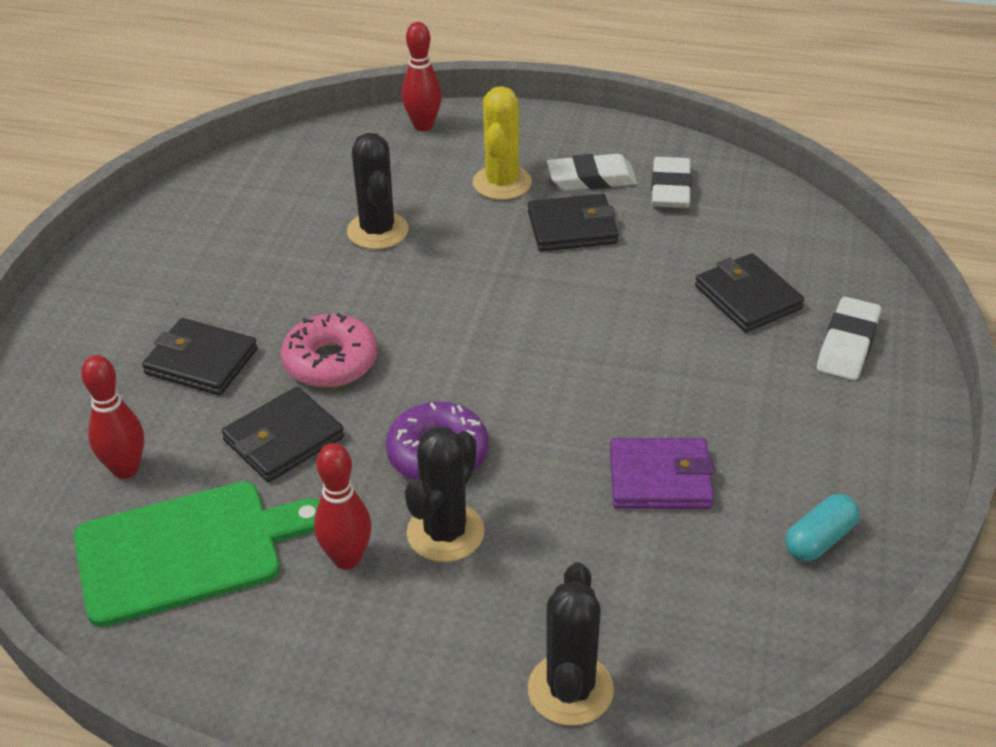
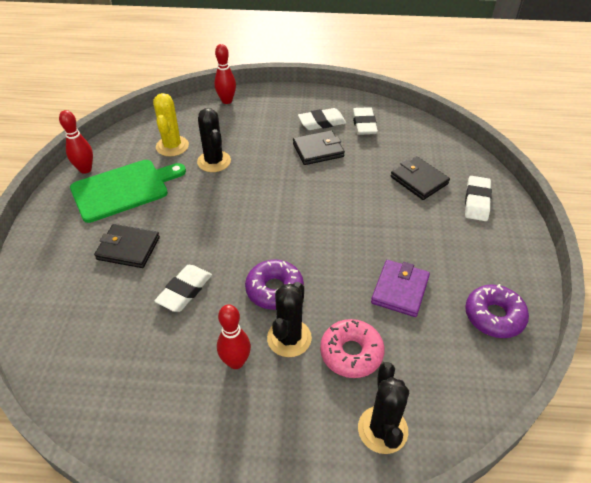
camera: 10 degrees left, 5 degrees up
green cutting board [74,482,320,627] -> green cutting board moved to [70,160,186,223]
red bowling pin [81,355,144,479] -> red bowling pin moved to [59,110,93,174]
black wallet [222,387,344,482] -> white eraser [155,265,212,312]
pink donut [281,313,378,388] -> pink donut moved to [320,319,385,378]
yellow cactus [473,86,532,200] -> yellow cactus moved to [153,93,189,157]
purple wallet [610,438,714,509] -> purple wallet turned 60 degrees counterclockwise [371,260,430,317]
turquoise capsule [786,494,860,562] -> purple donut [465,284,529,338]

